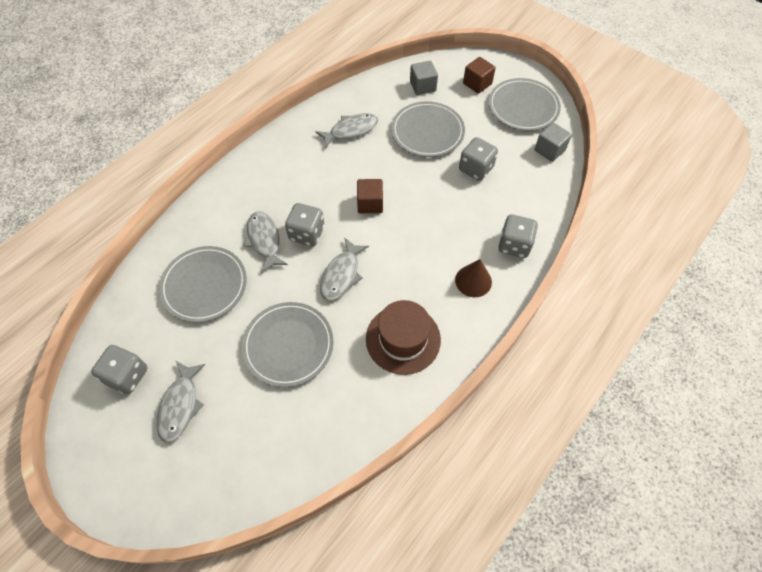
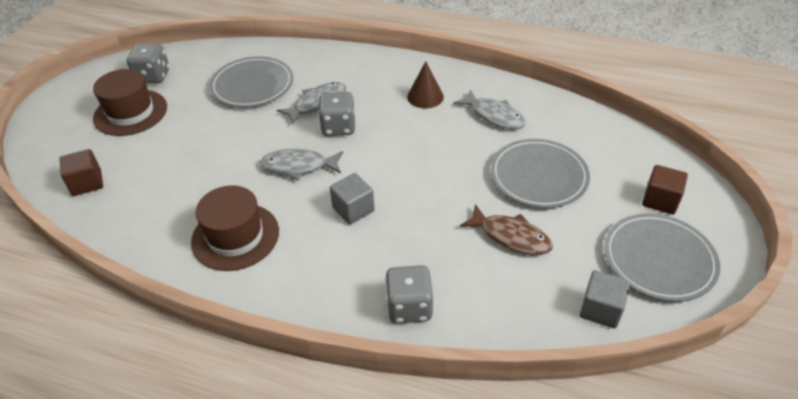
camera: 70 degrees right, 15 degrees down
grey fish [156,361,205,443] -> brown hat [93,69,167,136]
grey plate [242,302,333,387] -> none
brown cube [357,179,383,213] -> brown cube moved to [59,149,103,196]
grey cube [410,61,438,95] -> grey cube moved to [330,173,375,225]
brown cone [455,259,492,297] -> brown cone moved to [407,61,444,108]
grey dice [459,137,498,181] -> brown fish [460,204,553,255]

